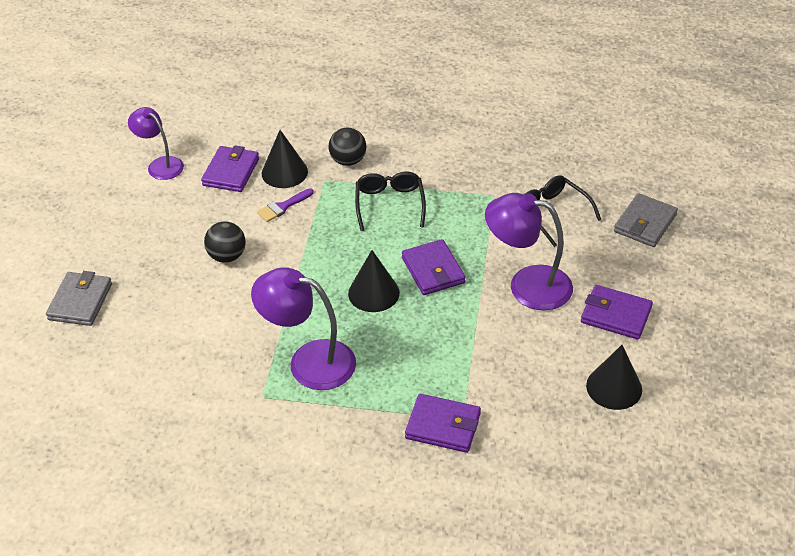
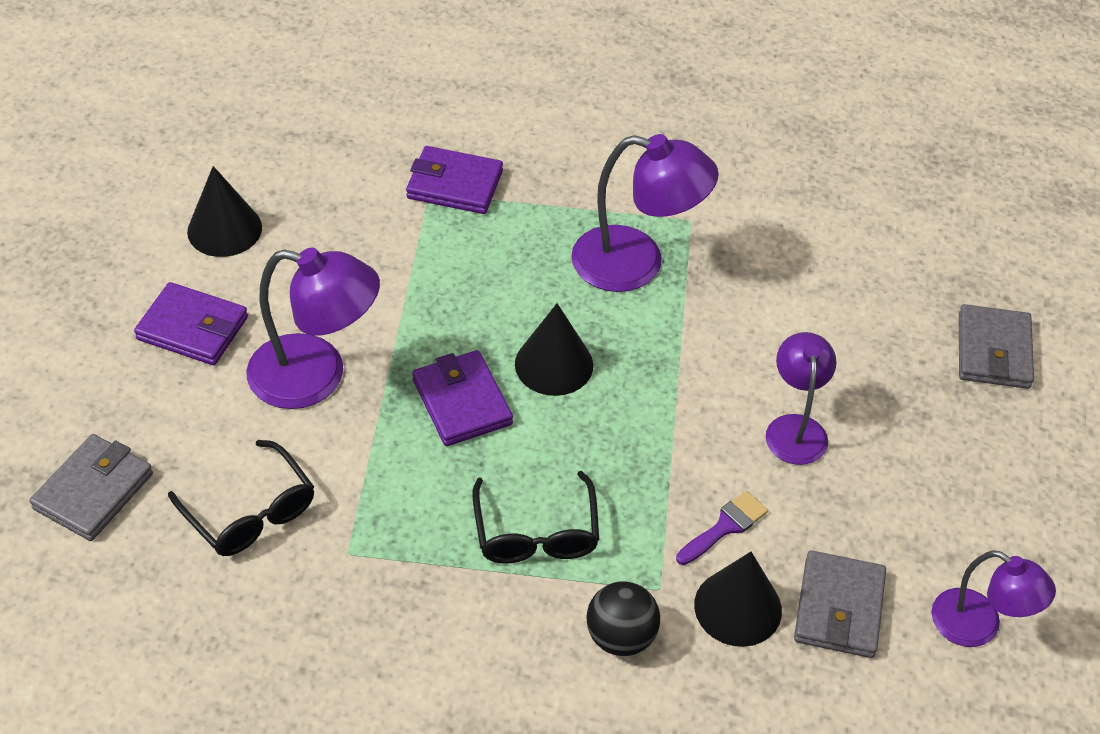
camera: 175 degrees right, 5 degrees up
purple wallet [201,145,259,192] -> grey wallet [794,550,886,658]
black ball [204,222,246,263] -> purple lamp [766,332,836,465]

